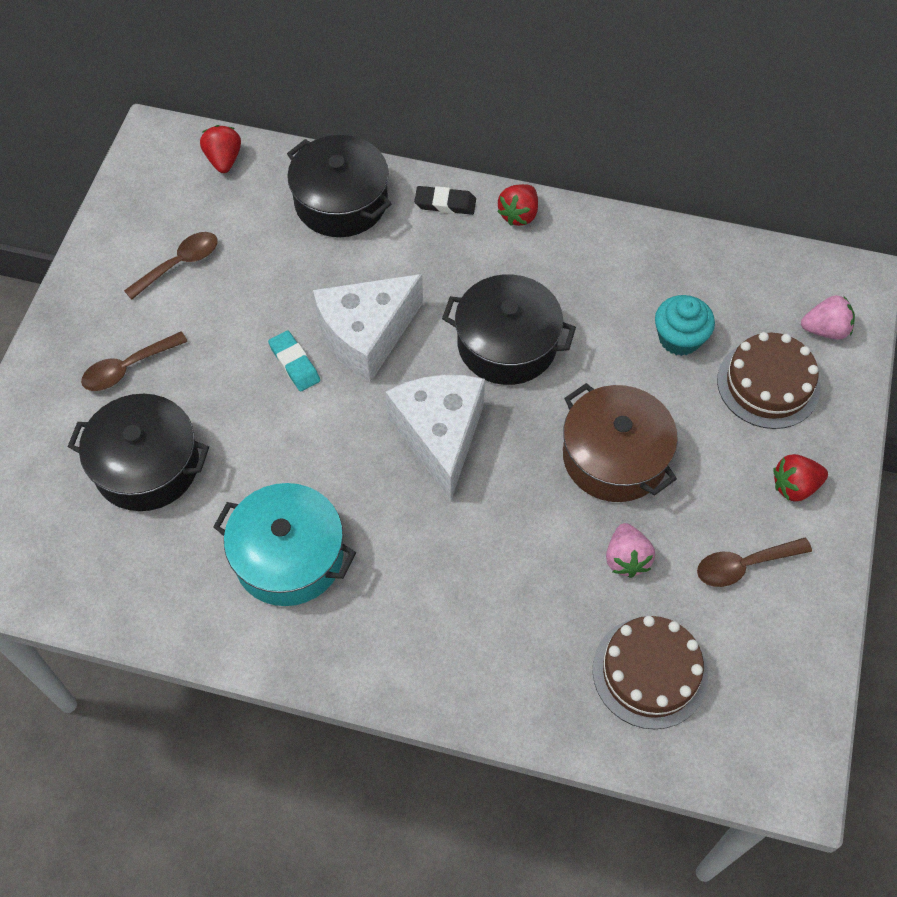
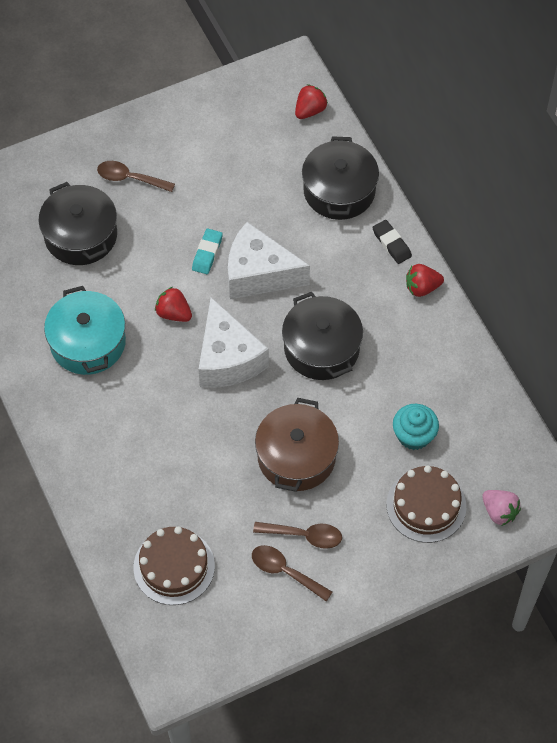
camera: 50 degrees right, 0 degrees up
brown spoon [124,232,217,300] -> brown spoon moved to [253,522,342,549]
white cheese [385,375,485,500] -> white cheese turned 120 degrees clockwise [198,297,269,388]
pink strawberry [606,523,655,578] -> none
red strawberry [773,454,828,502] -> red strawberry moved to [155,287,192,322]

